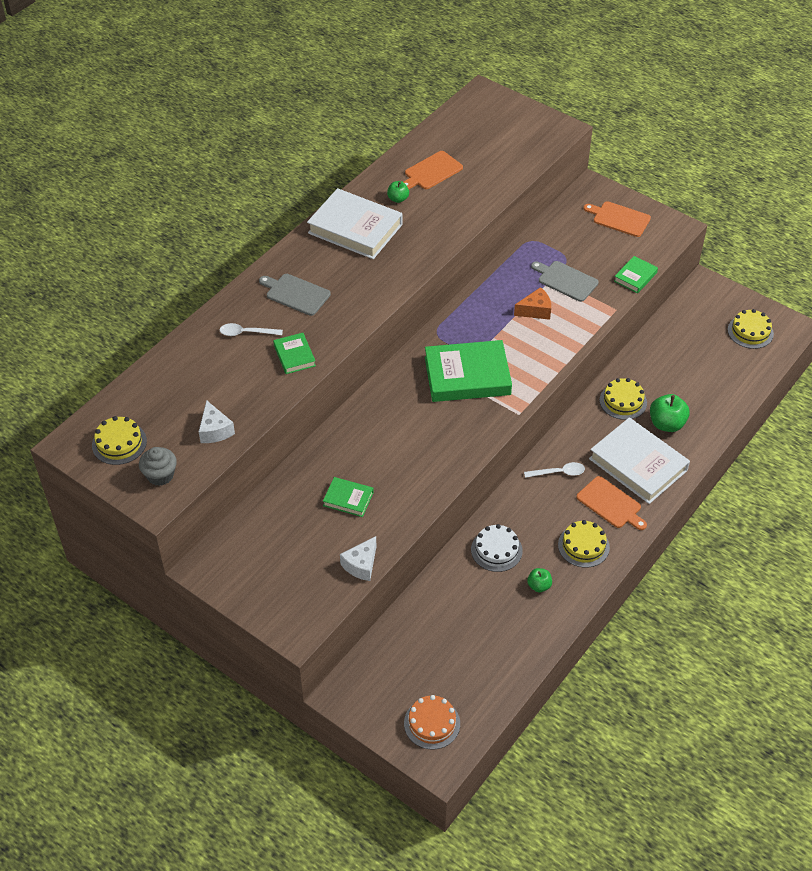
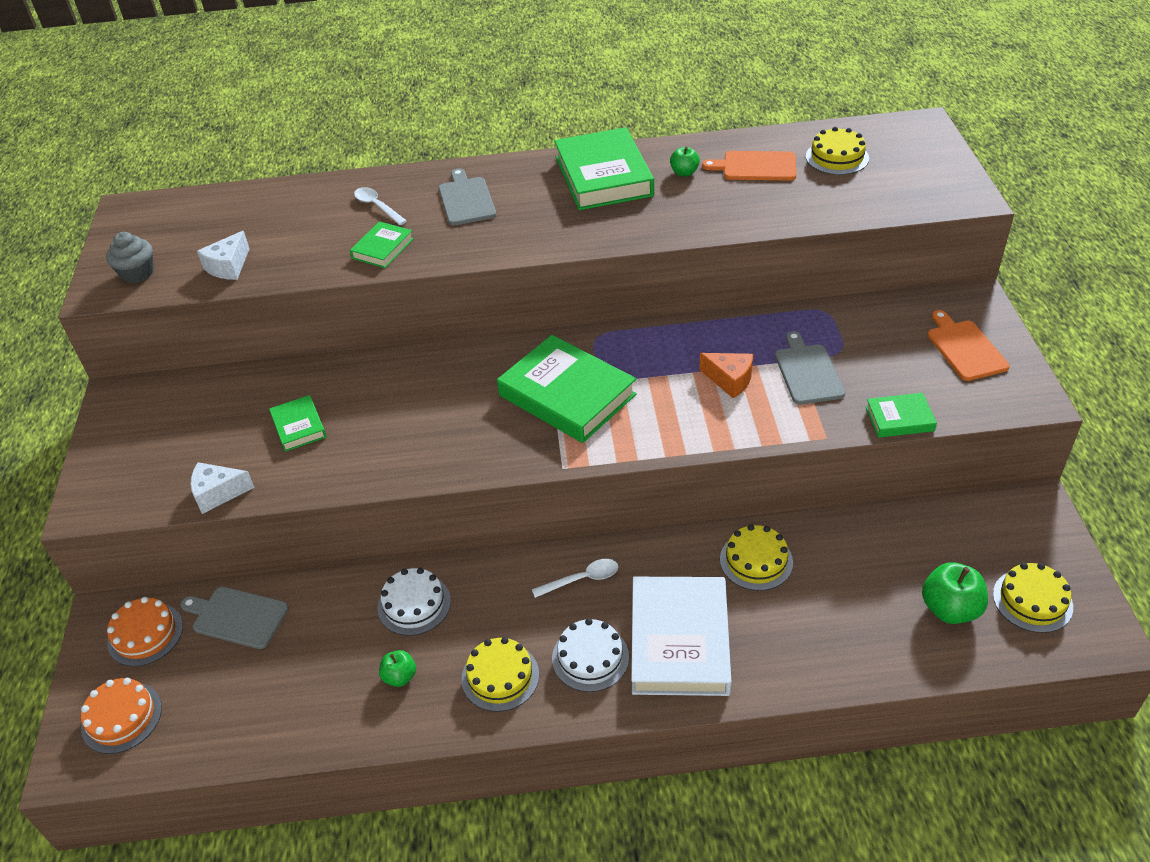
camera: 50 degrees right, 5 degrees down
yellow cake [92,416,147,465] -> yellow cake moved to [806,127,869,175]
white book [307,188,403,259] -> green book [554,127,654,210]
white spoon [524,462,585,478] -> white spoon turned 60 degrees counterclockwise [532,559,618,598]
orange cutting board [577,476,647,530] -> white cake [552,618,629,692]
green apple [650,394,690,432] -> green apple moved to [922,562,988,624]
none -> orange cake [107,597,183,667]
none -> grey cutting board [181,587,289,649]

